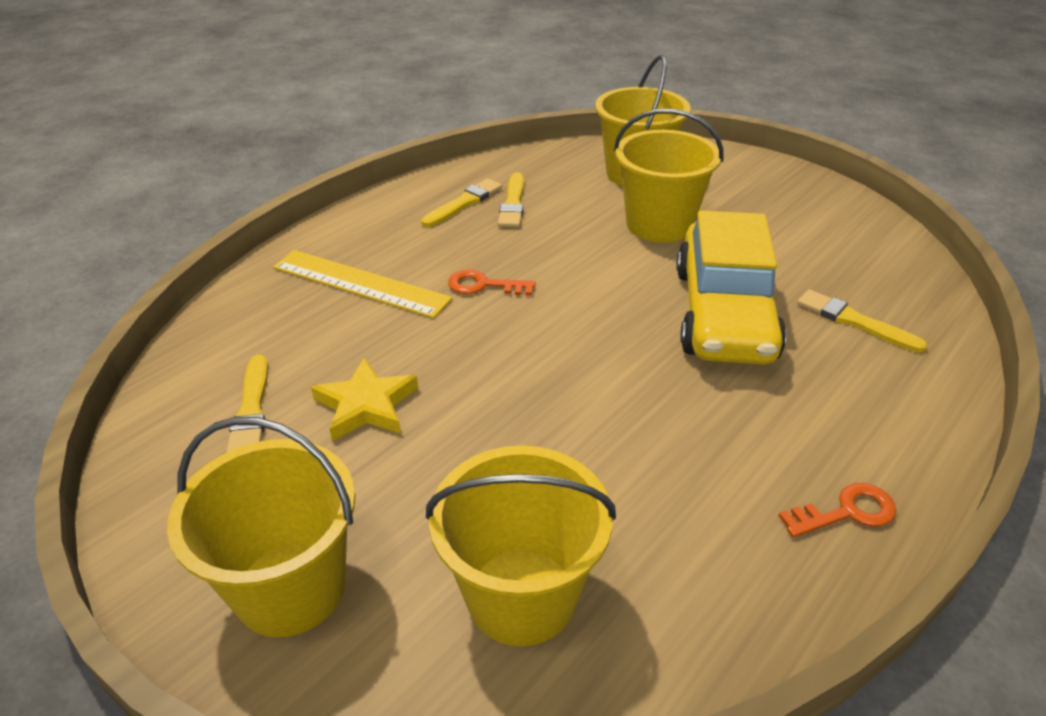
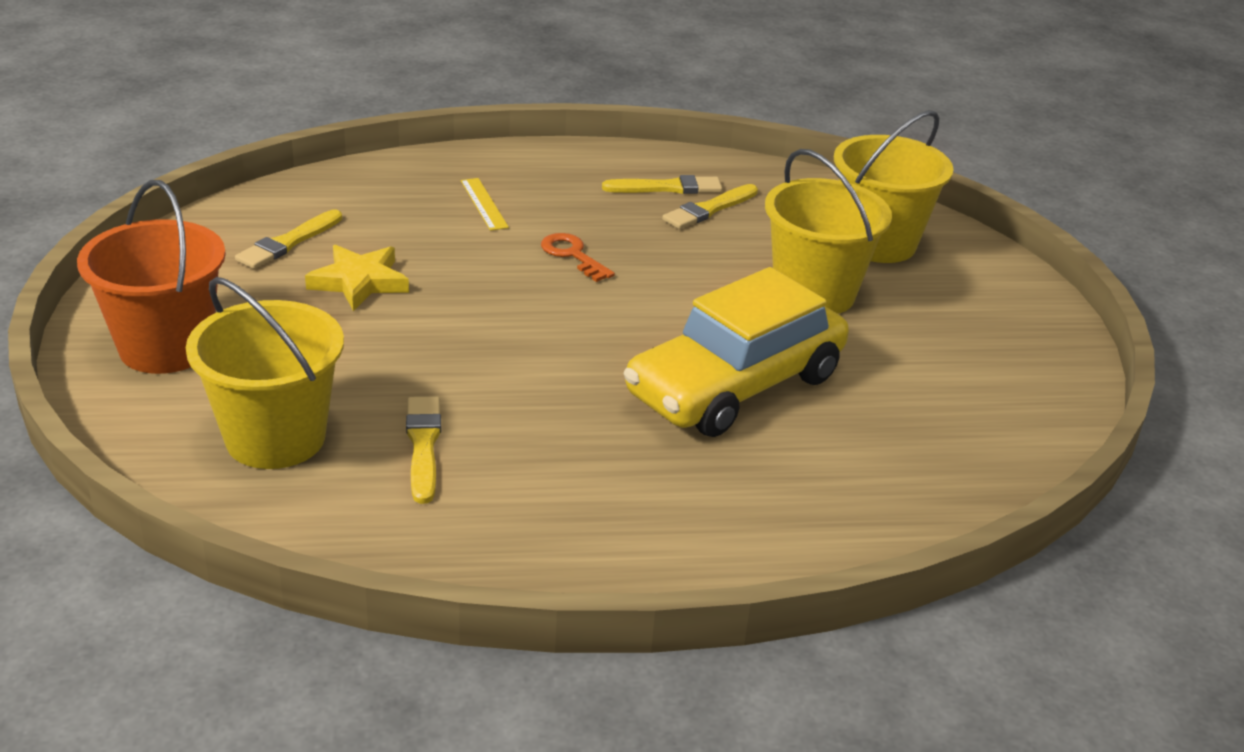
camera: 40 degrees right, 5 degrees down
yellow bucket [167,417,355,638] -> orange bucket [77,180,226,374]
yellow ruler [273,250,452,318] -> yellow ruler [461,178,509,231], size x0.52
orange key [779,483,896,538] -> none
yellow brush [797,290,928,353] -> yellow brush moved to [406,396,441,504]

